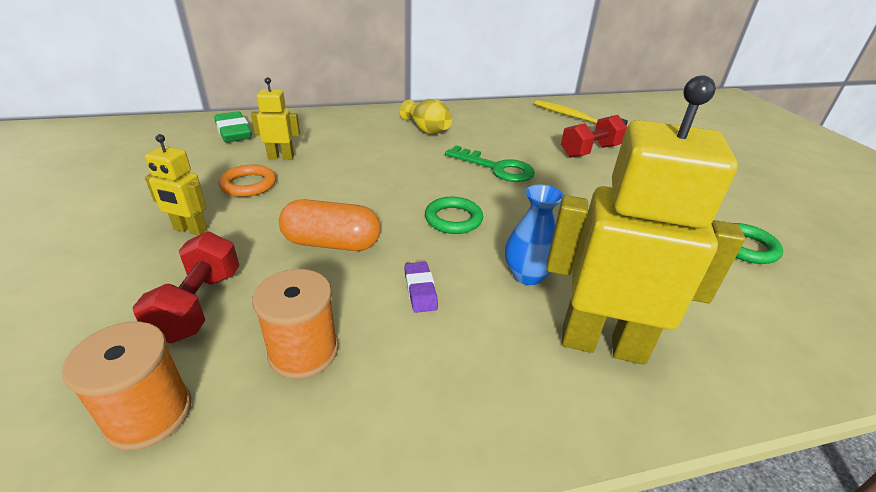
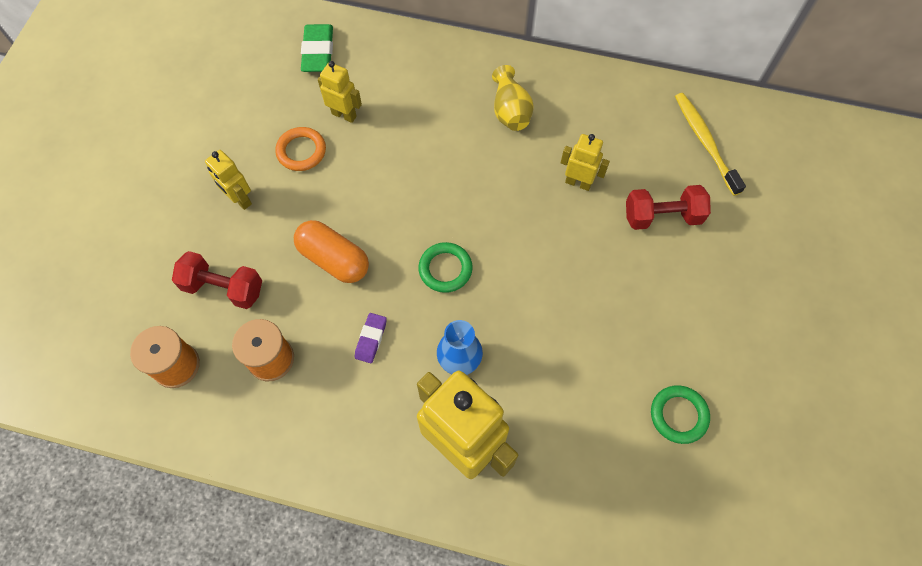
camera: 30 degrees right, 30 degrees up
red dumbbell [132,231,239,344] -> red dumbbell turned 75 degrees clockwise [172,251,262,309]
green key [445,145,535,182] -> none
none -> yellow robot [561,134,610,191]

